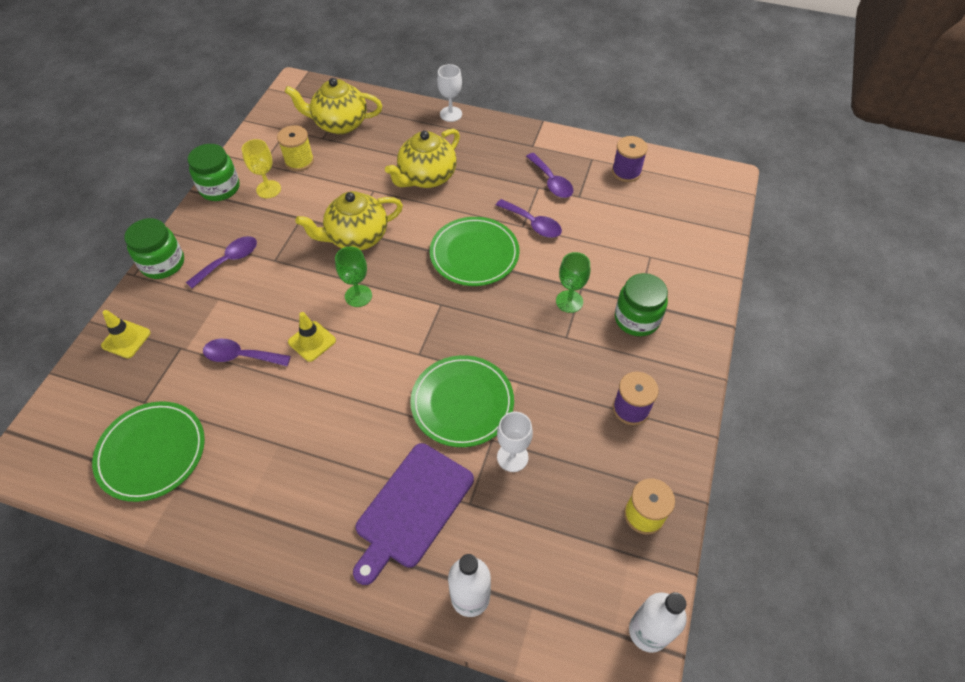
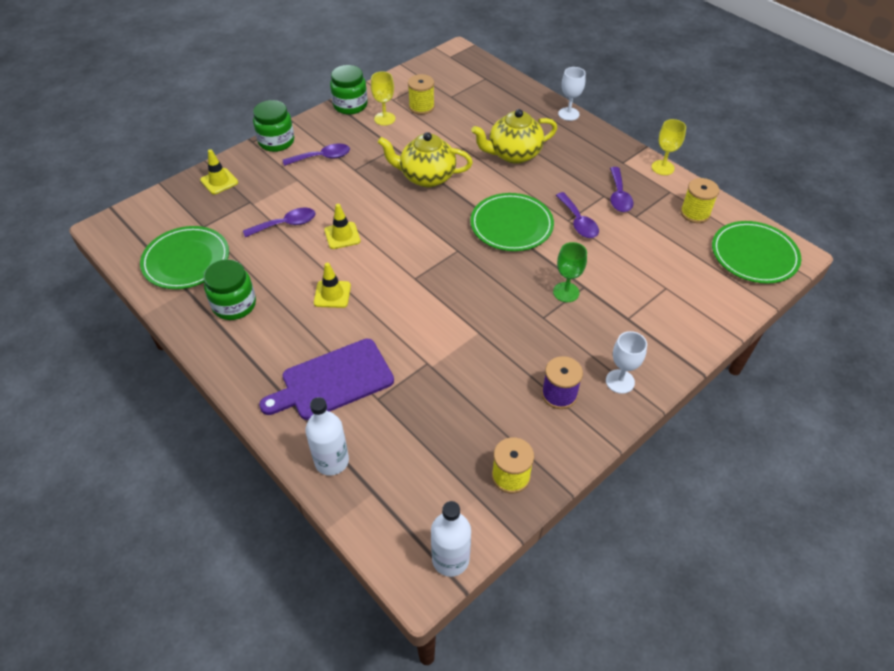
camera: 30 degrees right, 5 degrees down
purple spoon [203,339,291,366] -> purple spoon turned 120 degrees clockwise [243,208,316,238]
yellow teapot [285,78,383,134] -> none
green goblet [335,246,372,307] -> none
green plate [410,355,514,447] -> green plate moved to [712,221,801,284]
white goblet [497,412,533,472] -> white goblet moved to [606,331,647,394]
purple spool [612,136,648,182] -> yellow spool [680,178,719,223]
green jar [615,273,668,336] -> green jar moved to [204,259,256,320]
none -> yellow traffic cone [314,263,351,308]
none -> yellow goblet [652,119,686,175]

